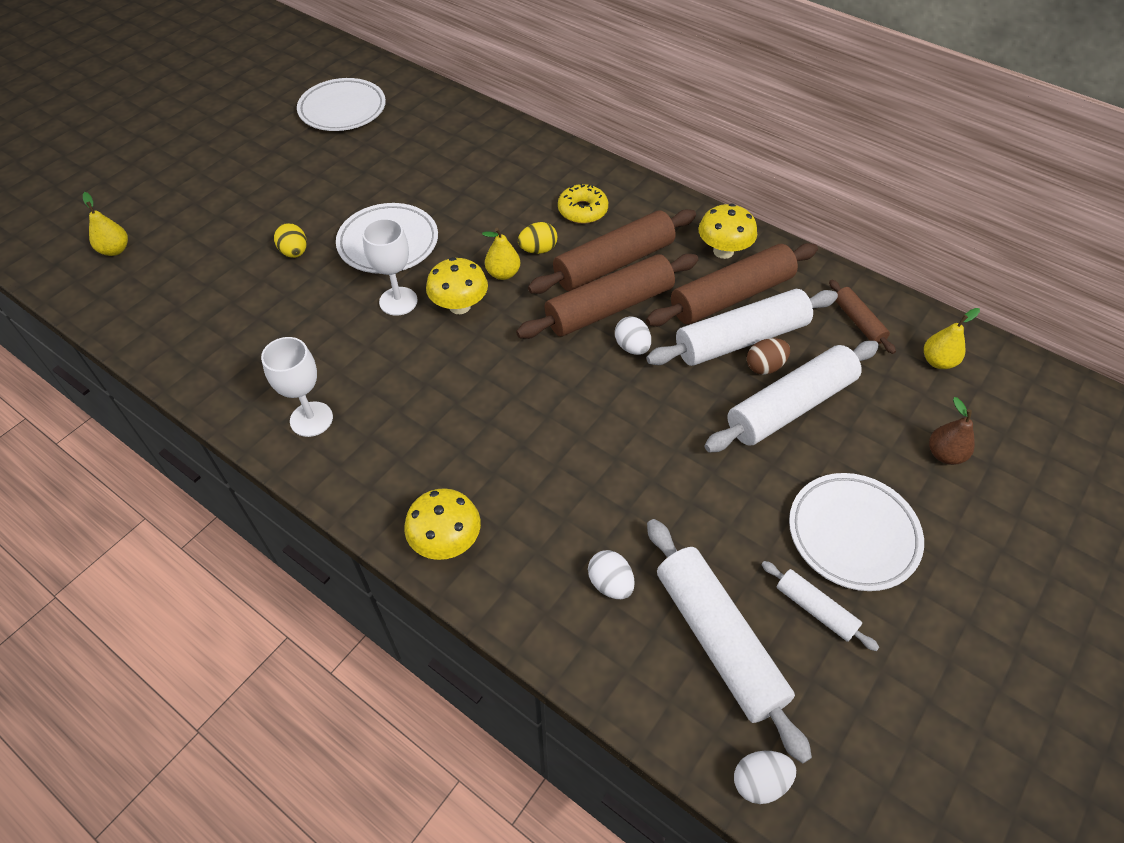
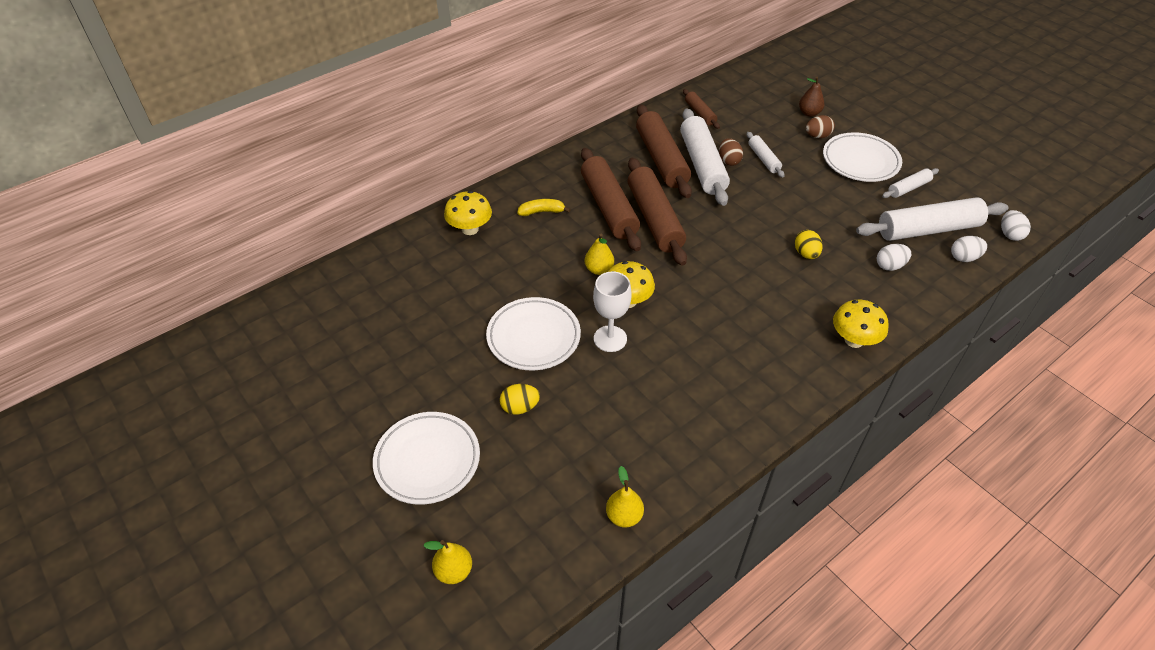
camera: 75 degrees left, 5 degrees down
white goblet [261,337,333,437] -> none
white plate [297,78,386,131] -> white plate moved to [373,412,480,505]
yellow egg [518,222,557,254] -> yellow egg moved to [795,230,823,259]
yellow donut [558,183,608,224] -> yellow banana [517,199,571,216]
white egg [615,316,651,355] -> white egg moved to [951,236,987,262]
yellow mushroom [699,203,757,259] -> yellow mushroom moved to [444,191,492,235]
white rolling pin [704,341,879,452] -> white rolling pin [747,132,784,178], size x0.50
brown rolling pin [829,280,896,354] -> brown rolling pin turned 75 degrees clockwise [683,89,720,129]
yellow pear [924,308,980,369] -> yellow pear moved to [606,466,644,528]
none -> brown egg [806,115,835,138]

